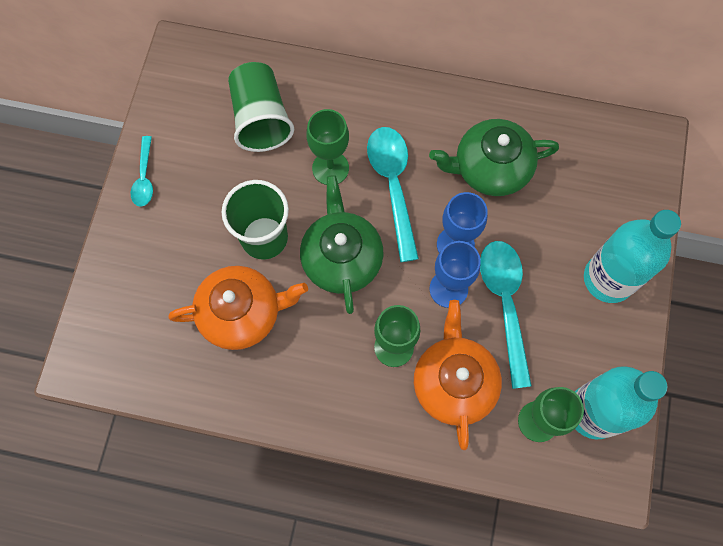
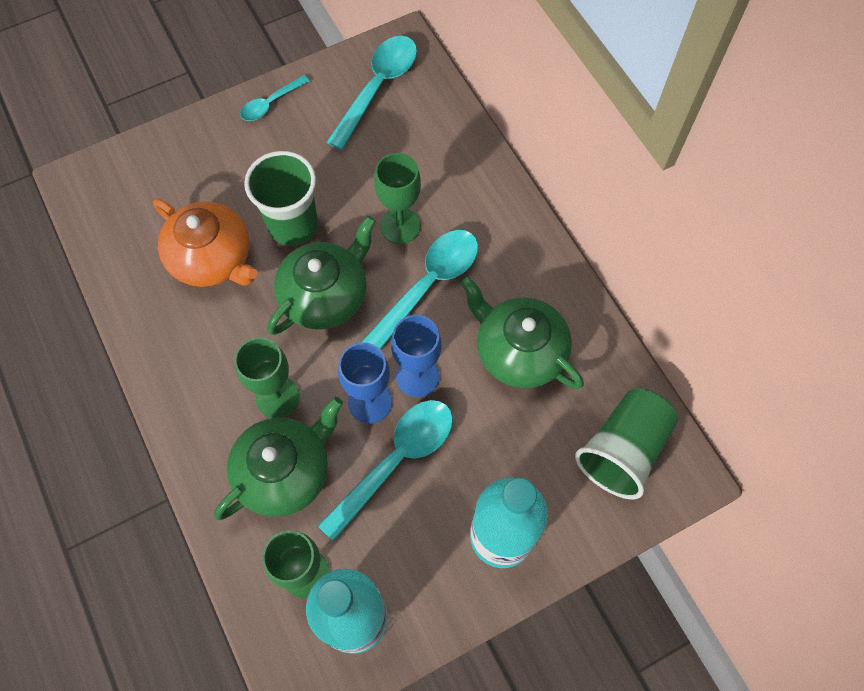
camera: 50 degrees right, 5 degrees down
green cup [228,62,294,152] -> green cup moved to [575,389,678,499]
orange teapot [414,300,502,450] -> green teapot [214,397,343,520]
none -> turquoise spoon [326,36,417,150]

